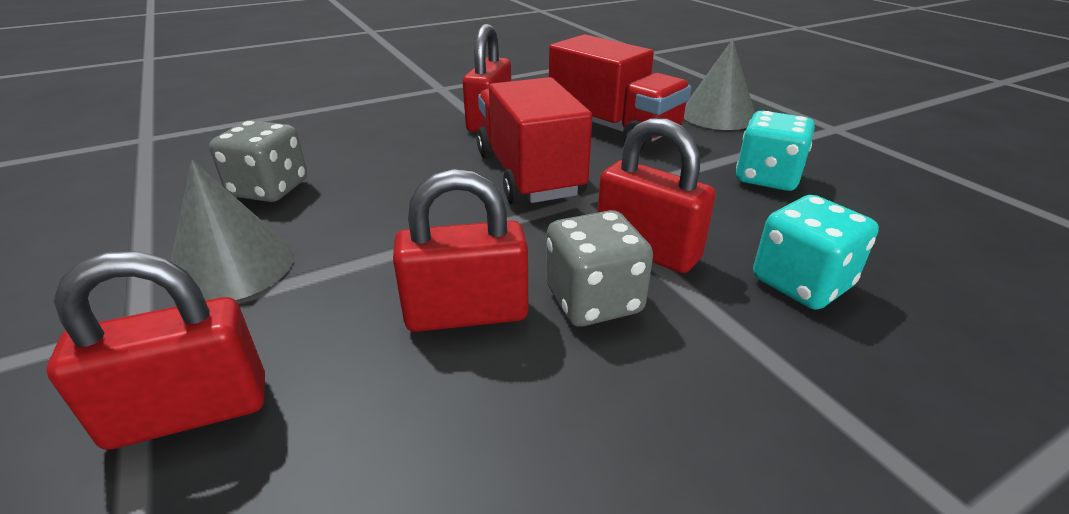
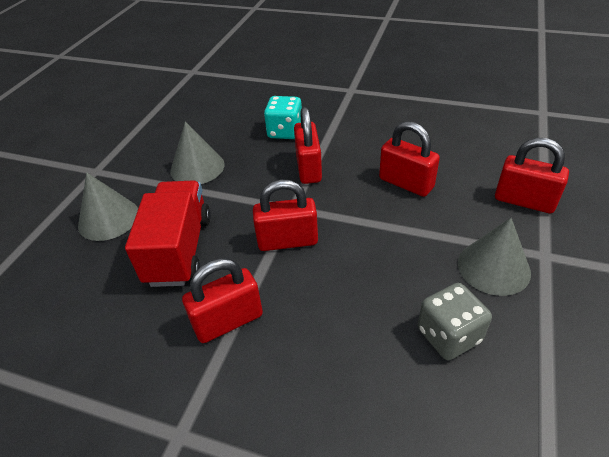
camera: 130 degrees left, 10 degrees up
red truck [477,77,593,205] -> red padlock [253,180,318,251]
grey dice [546,210,653,327] -> none
turquoise dice [736,111,815,191] -> grey cone [170,121,225,184]

